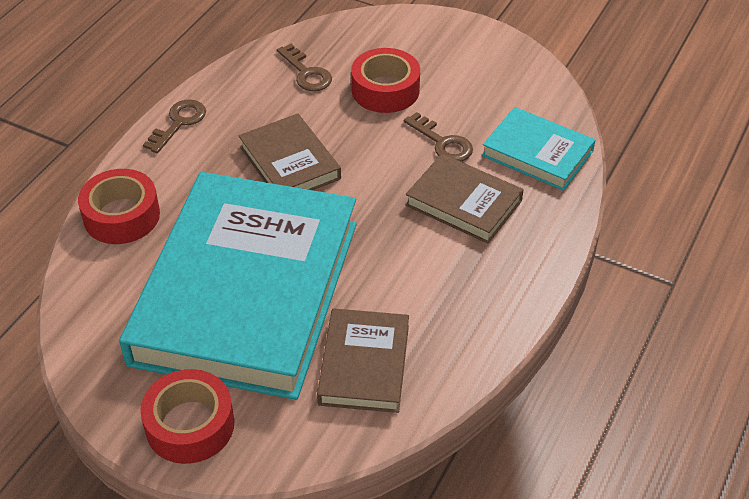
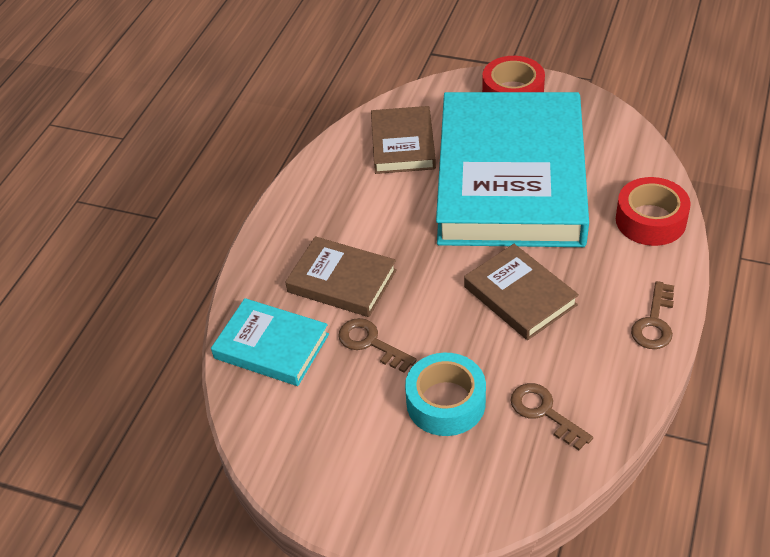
camera: 175 degrees right, 0 degrees up
red tape [351,48,420,113] -> turquoise tape [405,353,486,436]

